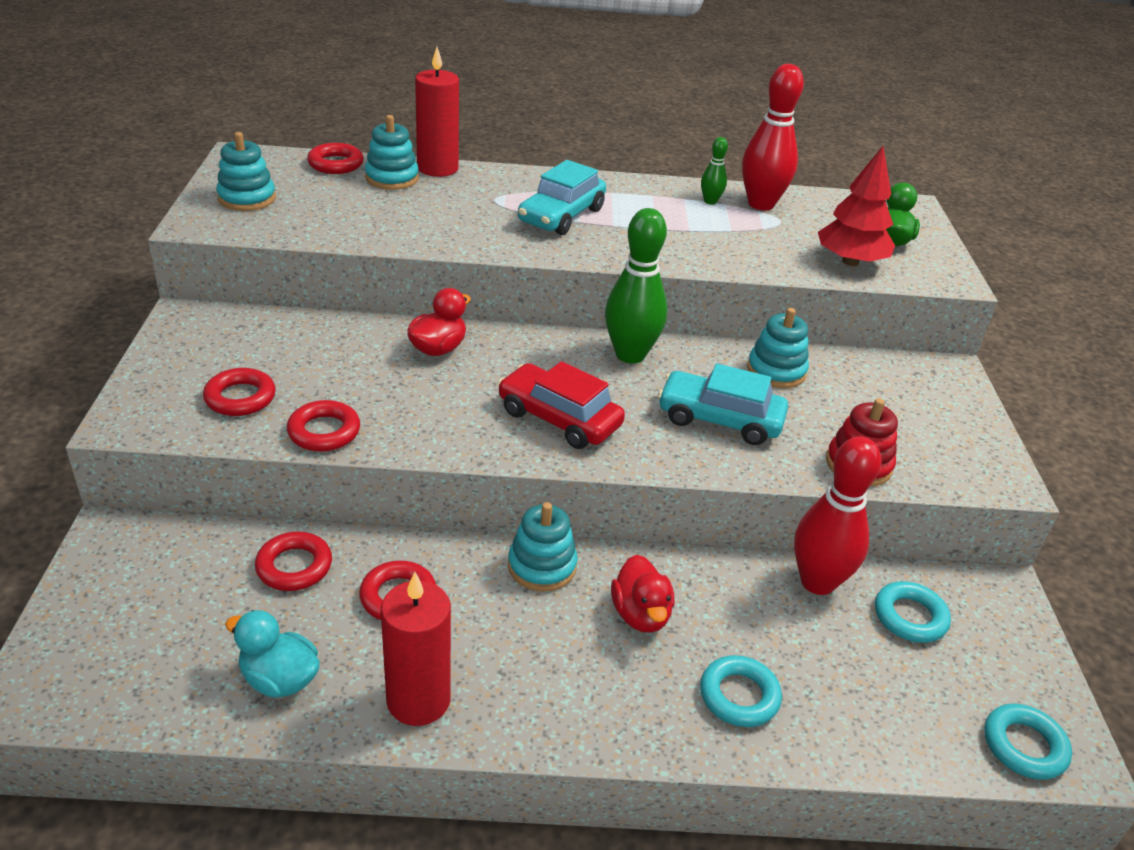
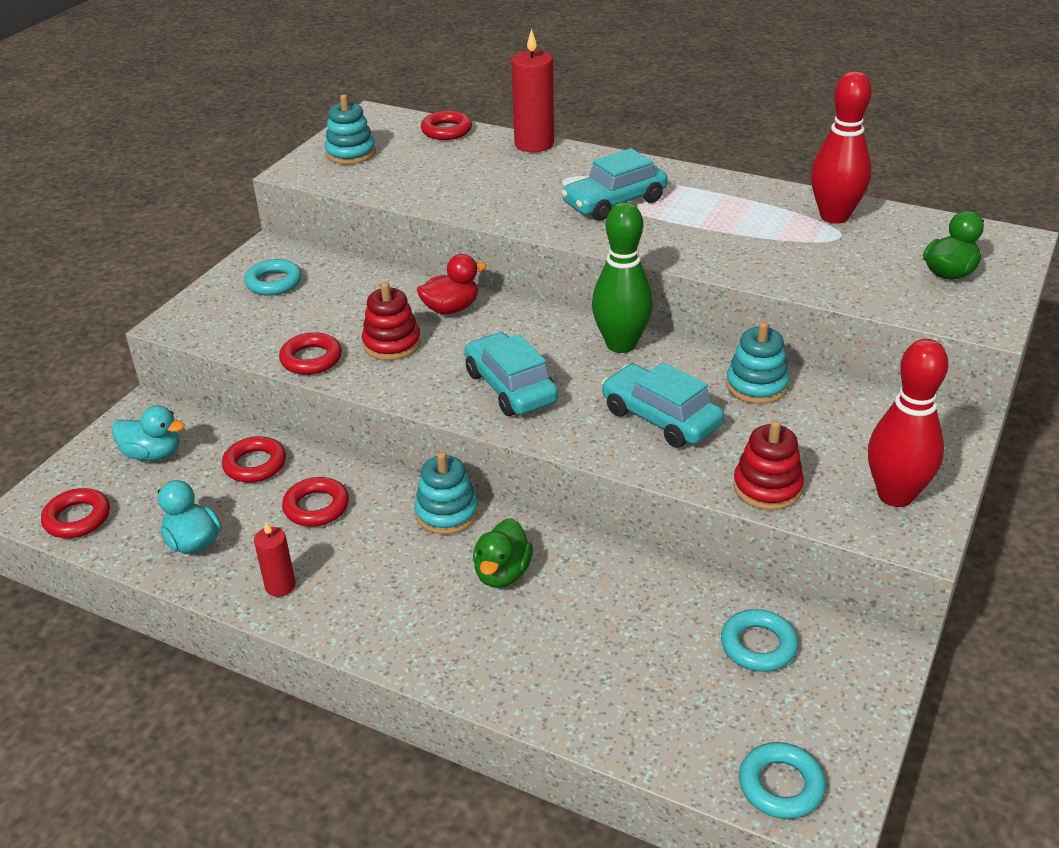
camera: 30 degrees right, 0 degrees up
red ring [203,368,276,416] -> red ring moved to [41,488,110,538]
turquoise stacking toy [365,115,419,190] -> none
red candle [381,572,451,726] -> red candle [254,521,296,597], size x0.56
red car [498,361,625,449] -> turquoise car [465,332,559,416]
red duck [611,555,674,633] -> green duck [473,518,533,588]
turquoise ring [700,655,782,727] -> turquoise ring moved to [244,259,302,296]
green bowling pin [701,137,728,205] -> none
red bowling pin [794,437,882,595] -> red bowling pin moved to [868,339,948,507]
red tree [818,146,895,266] -> none
none -> turquoise duck [112,405,185,461]
none -> red stacking toy [362,282,421,360]

